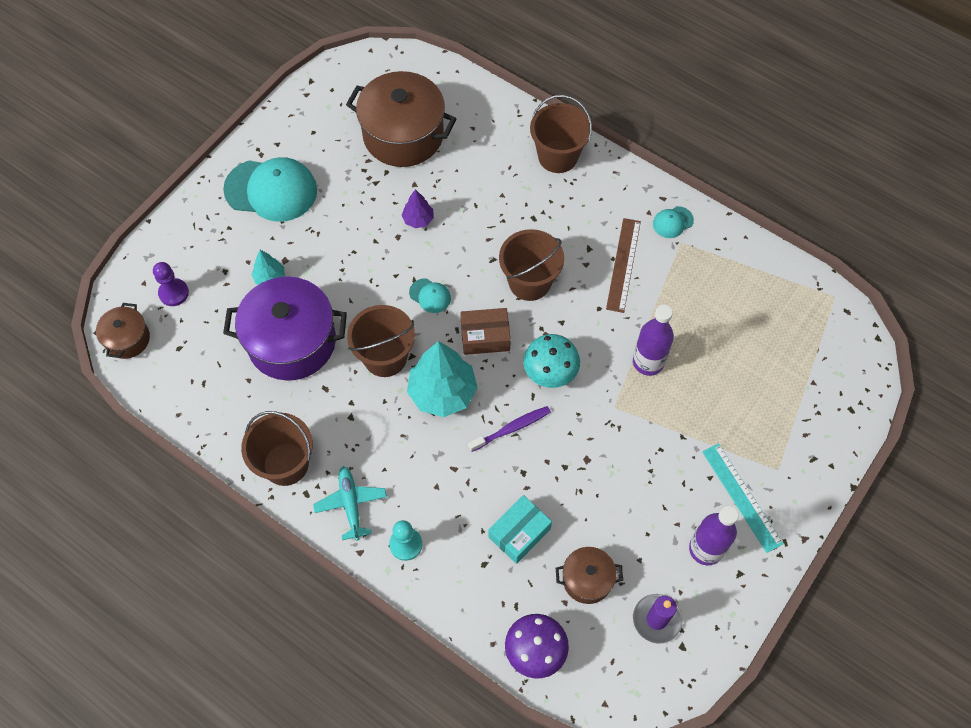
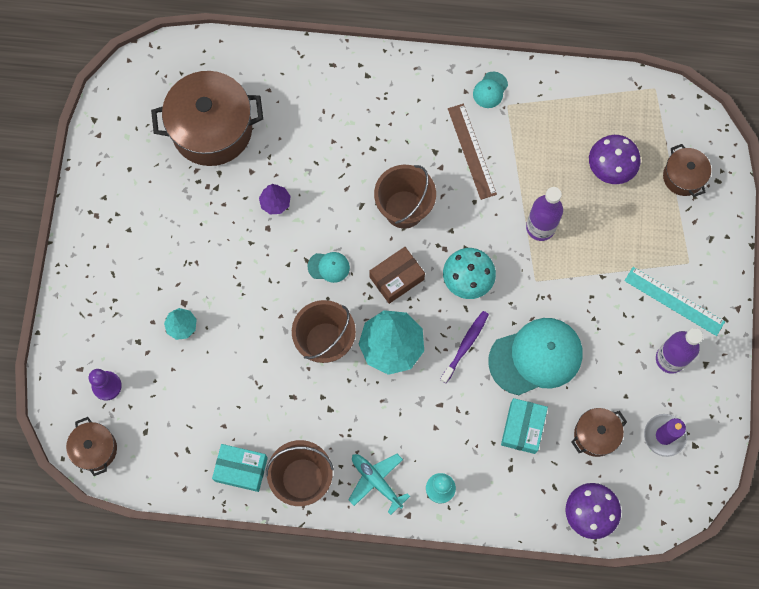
camera: 30 degrees left, 10 degrees up
turquoise cap [223,157,317,222] -> turquoise cap moved to [488,318,582,395]
purple pot [223,277,347,381] -> none
brown bucket [530,95,592,173] -> none
none -> turquoise box [212,444,268,492]
none -> purple mushroom [589,135,640,184]
none -> brown pot [663,144,711,197]

